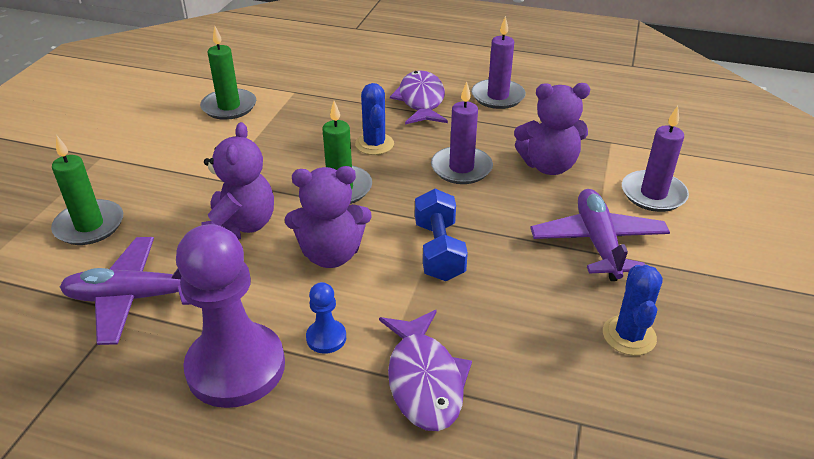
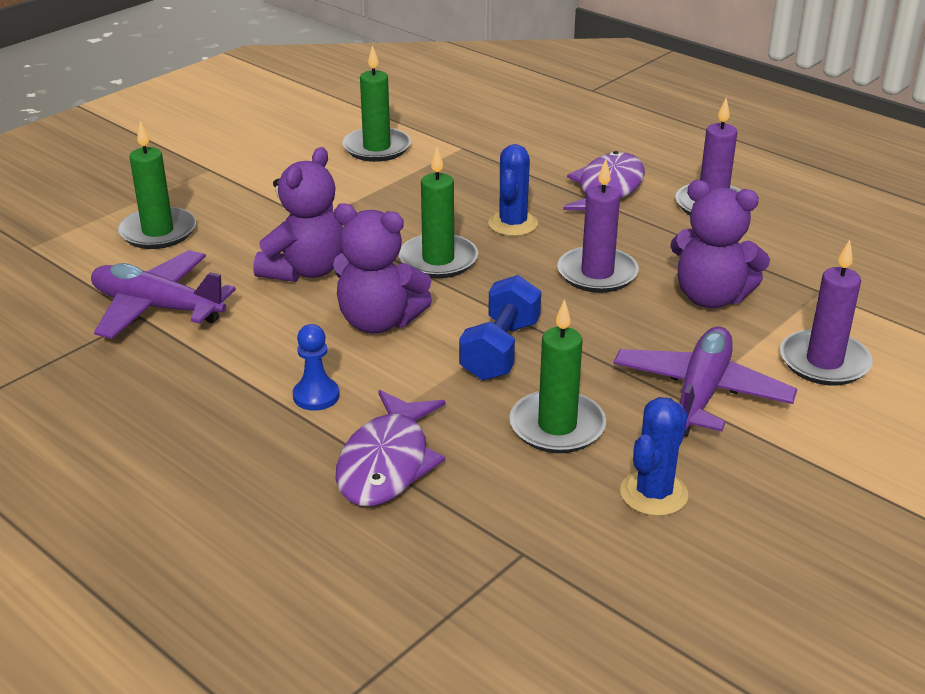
camera: 25 degrees right, 5 degrees down
purple pawn [176,224,285,408] -> none
none -> green candle [509,299,606,453]

